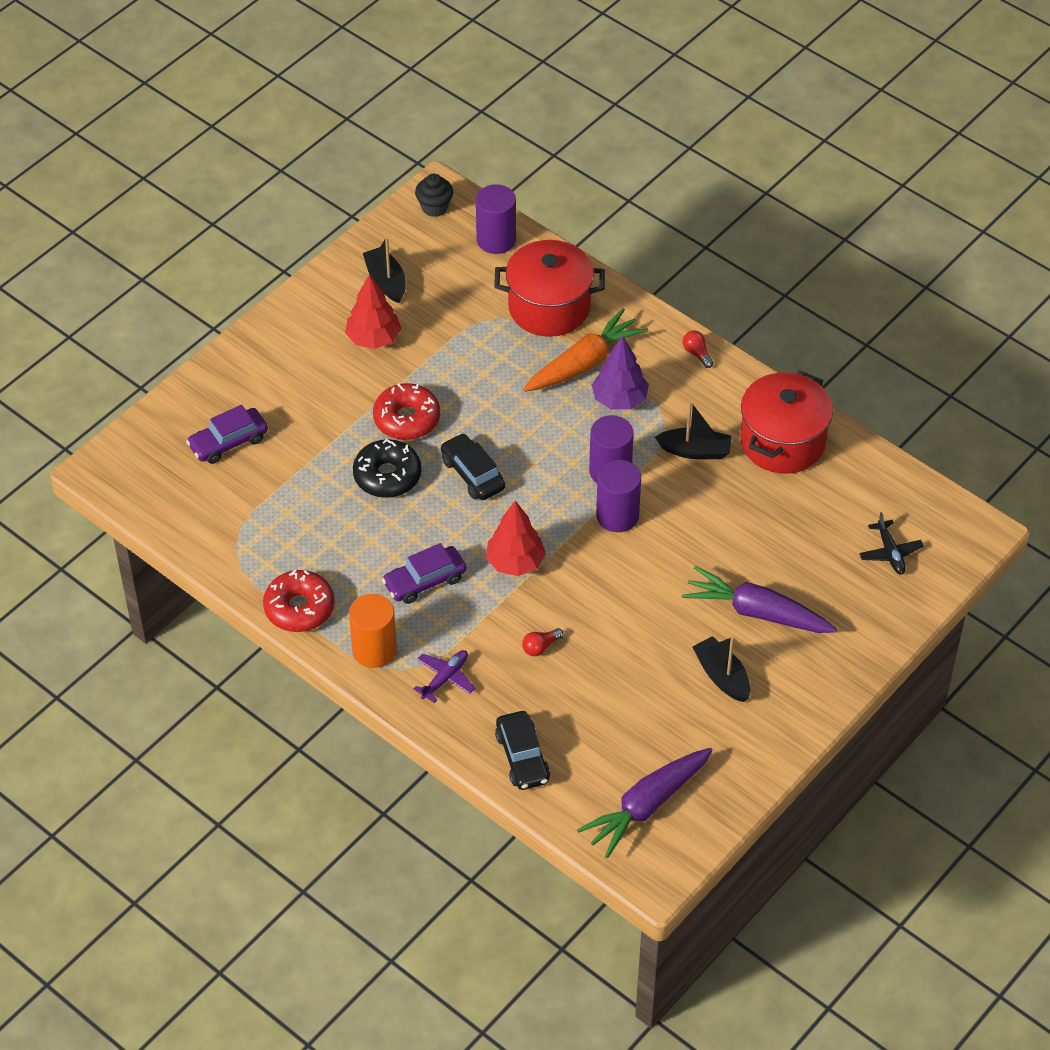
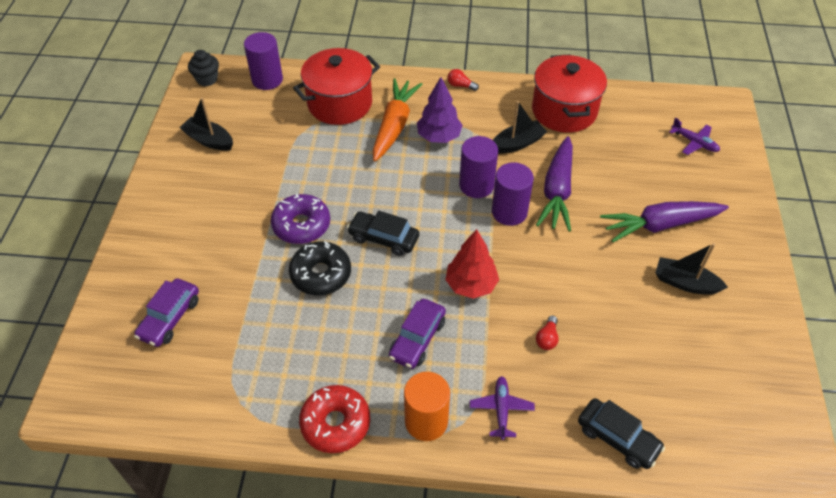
camera: 35 degrees left, 0 degrees up
red tree [345,274,401,349] -> none
red donut [373,383,440,440] -> purple donut [271,194,330,244]
purple carrot [577,748,713,858] -> purple carrot moved to [536,136,573,232]
black plane [859,512,924,575] -> purple plane [669,118,720,155]

